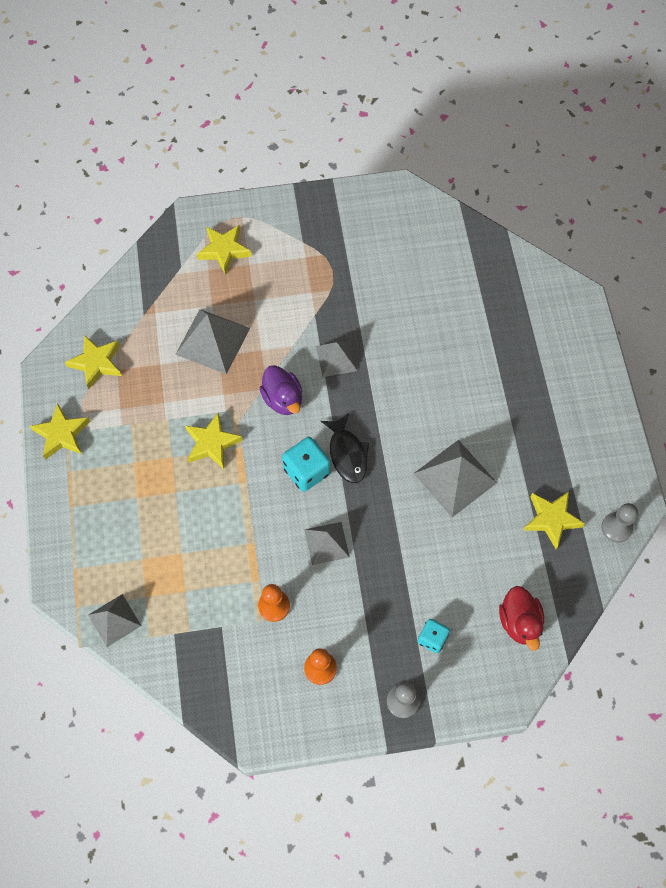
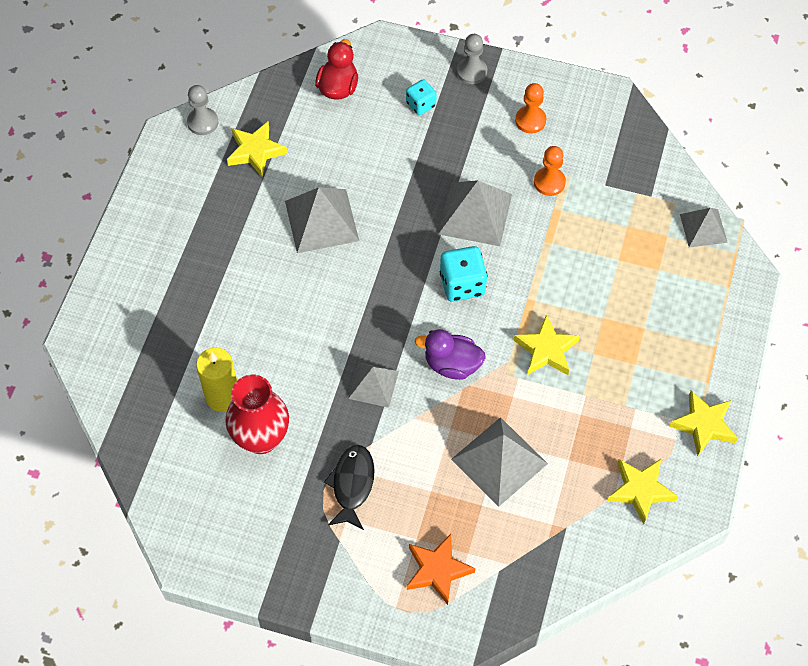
camera: 155 degrees left, 5 degrees down
yellow star [197,225,252,274] -> orange star [407,534,476,605]
purple duck [259,365,302,415] -> purple duck turned 75 degrees counterclockwise [415,329,486,380]
grey pyramid [304,522,349,565] -> grey pyramid [438,180,512,246], size x1.60
black fish [321,413,370,483] -> black fish moved to [324,445,375,530]
none -> yellow candle [196,347,237,412]
none -> red vase [225,375,289,454]

